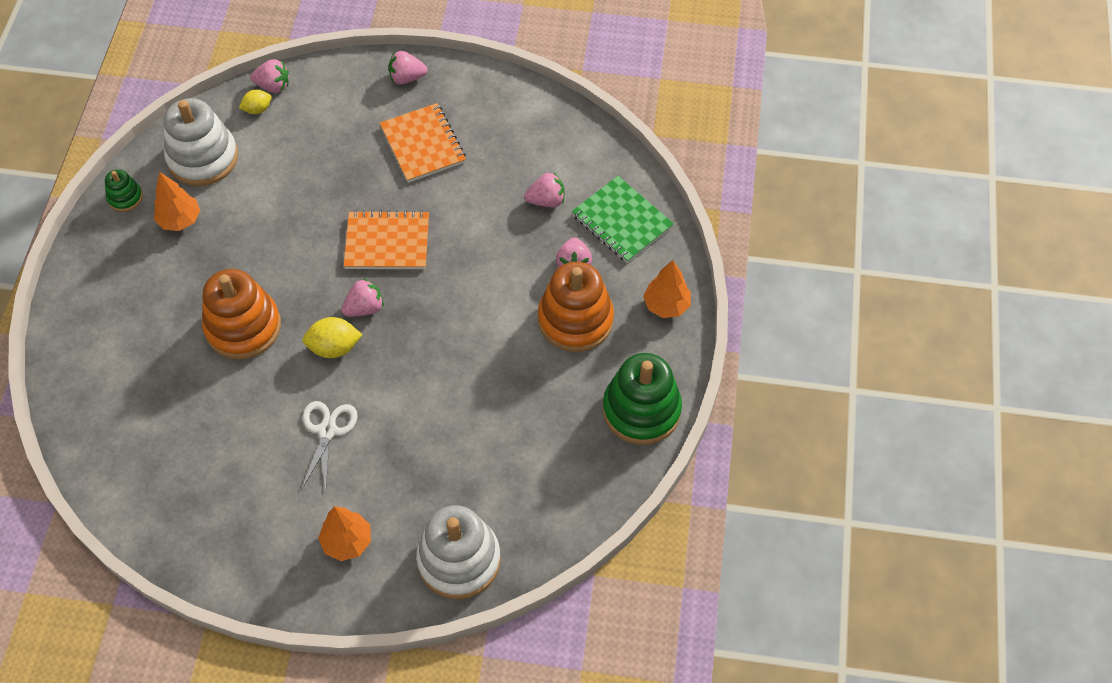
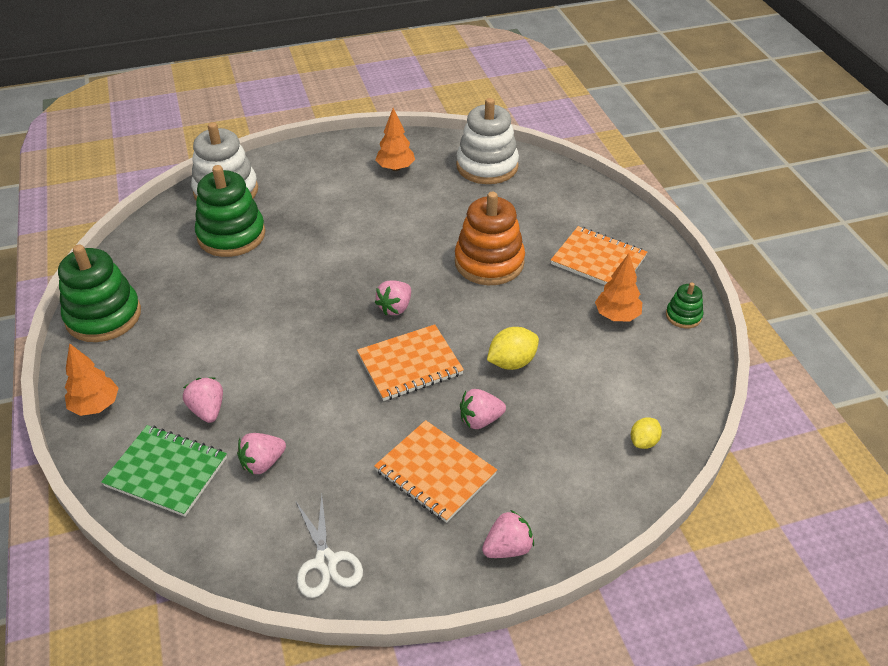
camera: 155 degrees right, 15 degrees down
white stacking toy [164,98,238,186] -> white stacking toy moved to [456,98,519,184]
pink strawberry [250,59,289,93] -> pink strawberry moved to [460,389,506,429]
white scissors [301,401,358,493] -> white scissors moved to [295,494,363,598]
yellow lemon [302,317,362,358] -> yellow lemon moved to [487,327,539,370]
orange tree [318,506,371,561] -> orange tree moved to [375,108,415,171]
orange stacking toy [538,262,614,352] -> none
none -> green stacking toy [195,165,265,257]
none -> orange notebook [551,226,647,285]

